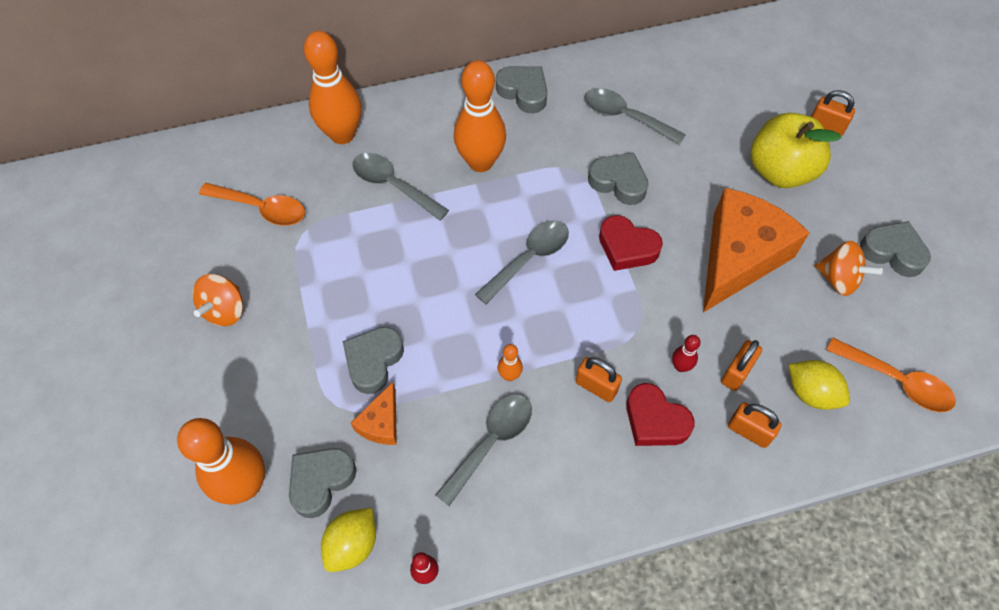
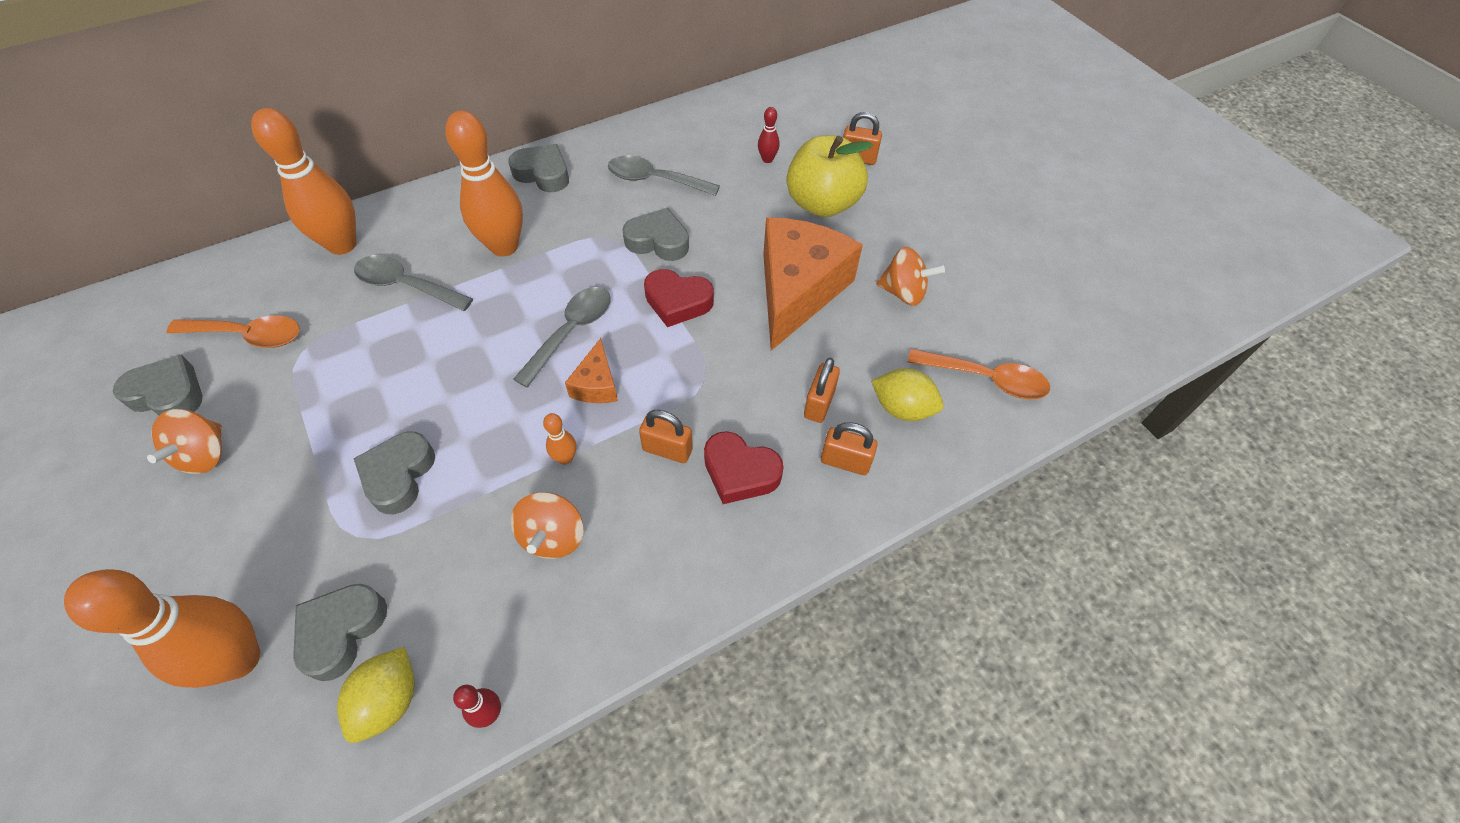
camera: 15 degrees left, 5 degrees down
orange cheese [351,382,397,445] -> orange cheese moved to [565,338,618,403]
grey spoon [436,394,532,506] -> orange spinning top [511,492,584,559]
red bowling pin [672,335,701,372] -> red bowling pin moved to [758,107,780,163]
grey heart [860,221,931,277] -> grey heart moved to [113,355,202,415]

